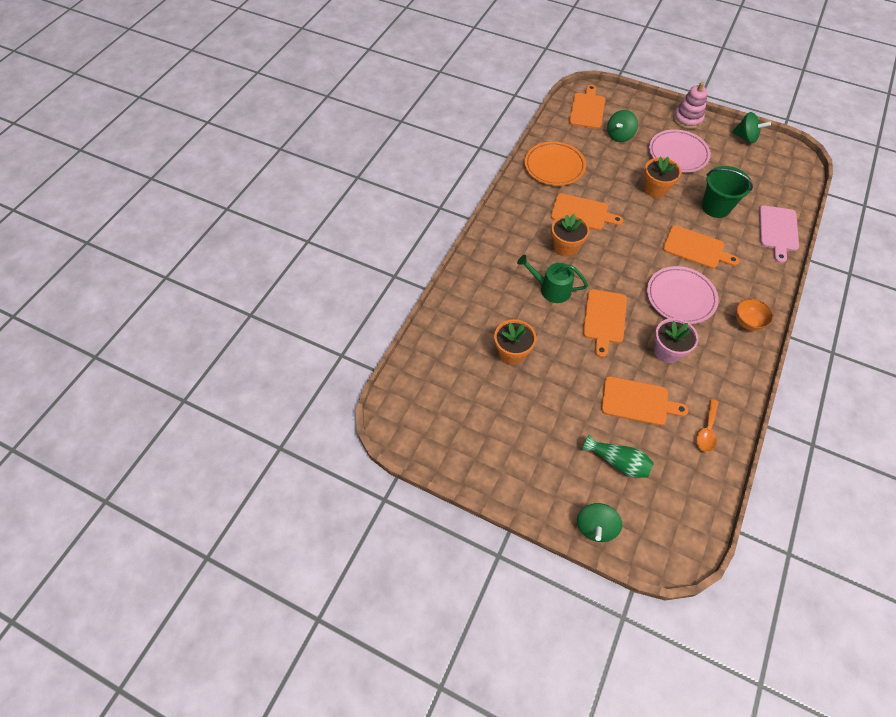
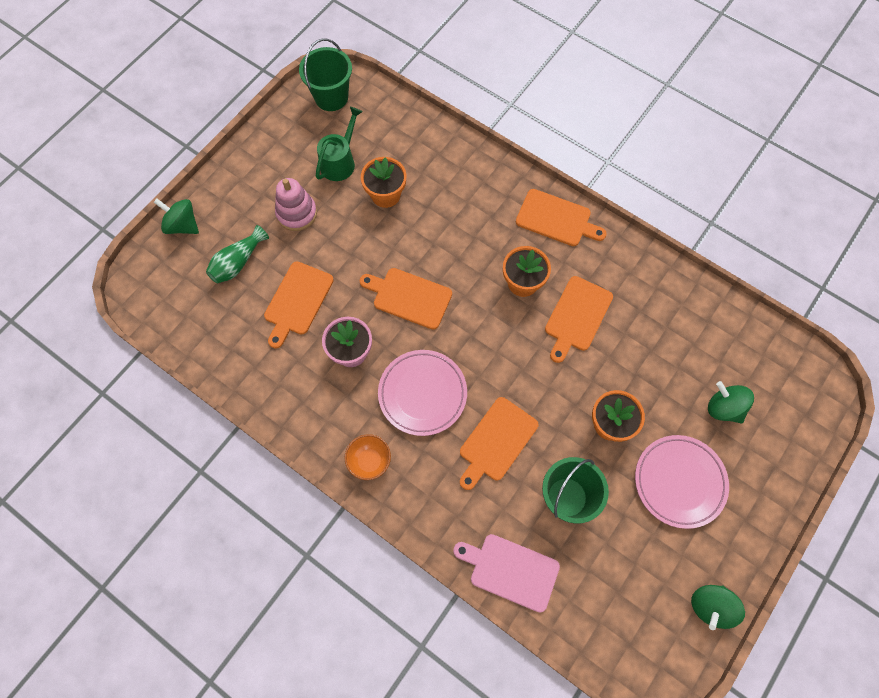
camera: 100 degrees right, 10 degrees up
green watering can [517,255,588,303] -> green watering can moved to [316,107,363,181]
orange plate [525,141,586,186] -> none
orange cutting board [569,85,605,129] -> orange cutting board moved to [516,189,607,246]
pink stacking toy [673,82,708,129] -> pink stacking toy moved to [275,178,317,231]
orange spoon [696,399,719,452] -> none
none -> green bucket [299,38,352,111]

